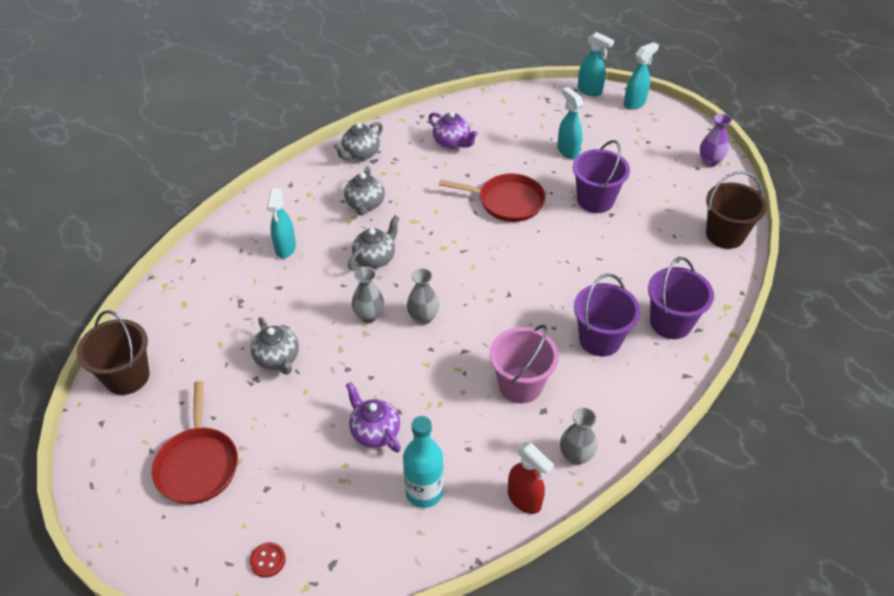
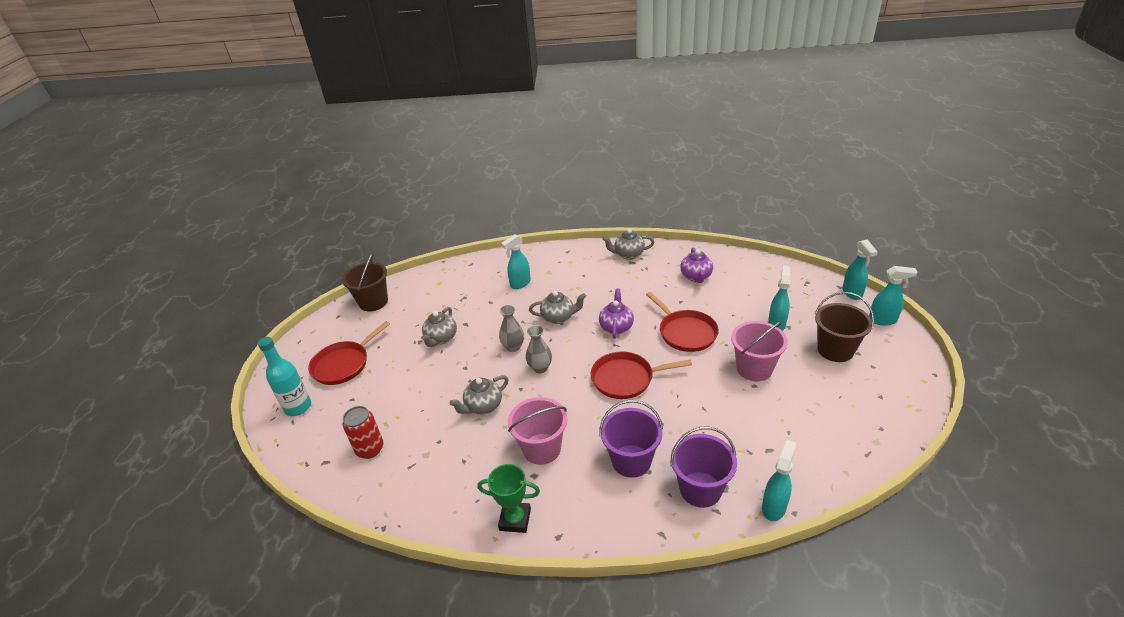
camera: 50 degrees right, 10 degrees down
red button [250,542,286,578] -> none
grey teapot [344,166,385,216] -> grey teapot moved to [450,375,508,415]
purple teapot [346,382,401,452] -> purple teapot moved to [599,289,634,339]
turquoise bottle [403,416,444,508] -> turquoise bottle moved to [258,337,311,416]
red spray bottle [508,442,554,514] -> none
grey vase [560,408,597,465] -> green trophy [478,464,540,533]
purple bucket [573,140,630,213] -> pink bucket [731,321,788,382]
purple vase [700,114,732,167] -> none
brown bucket [706,171,767,249] -> brown bucket moved to [815,292,874,362]
none -> red can [342,406,383,459]
none -> red pan [591,351,692,399]
none -> turquoise spray bottle [762,440,797,521]

